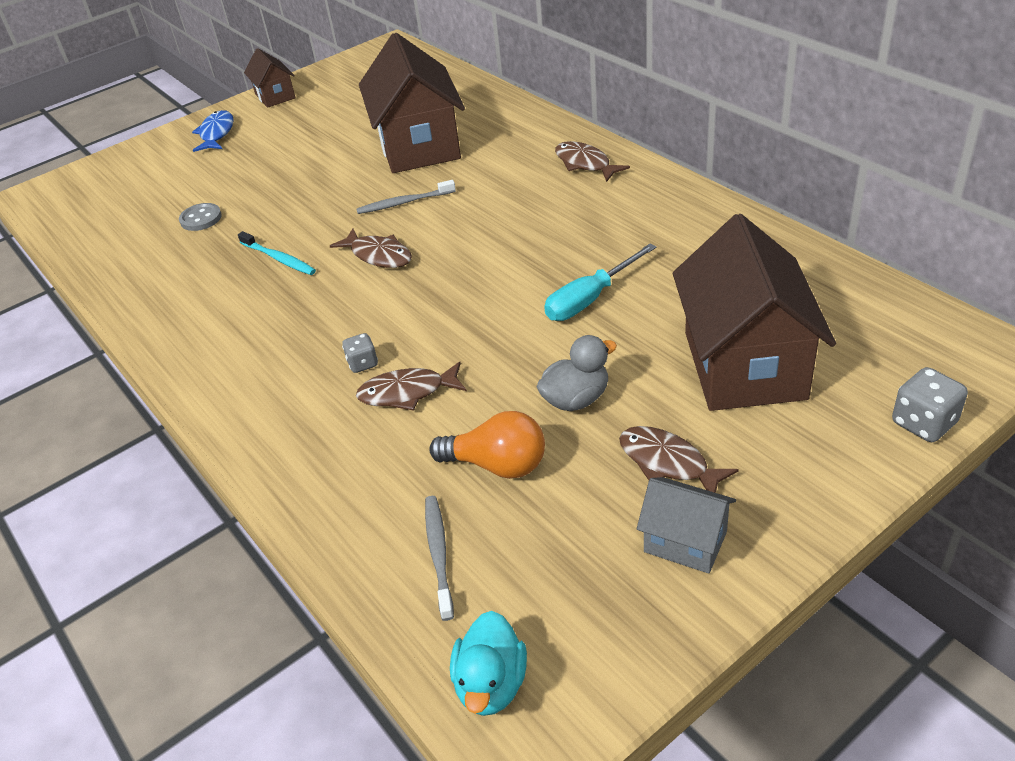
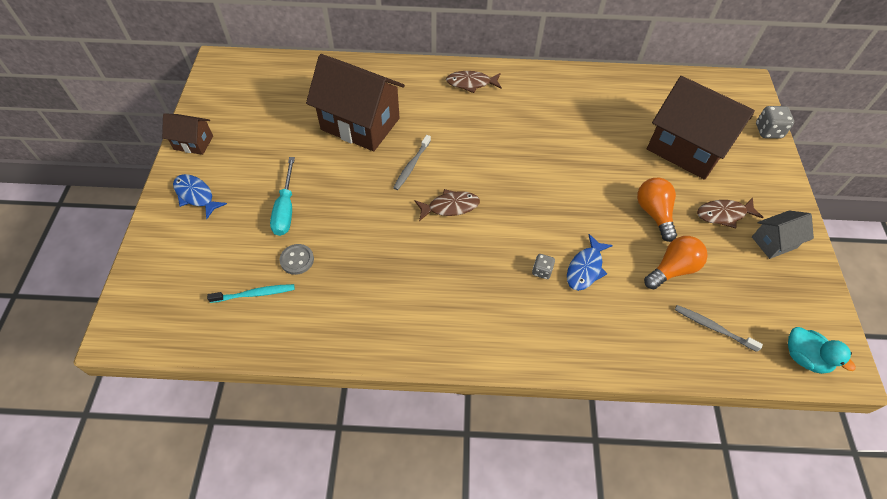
camera: 55 degrees left, 15 degrees up
turquoise toothbrush [238,231,316,275] -> turquoise toothbrush moved to [207,284,295,303]
brown fish [356,362,467,411] -> blue fish [567,234,613,291]
grey duck [536,335,617,411] -> orange light bulb [637,178,677,242]
turquoise screwdriver [544,244,656,321] -> turquoise screwdriver moved to [270,157,295,236]

